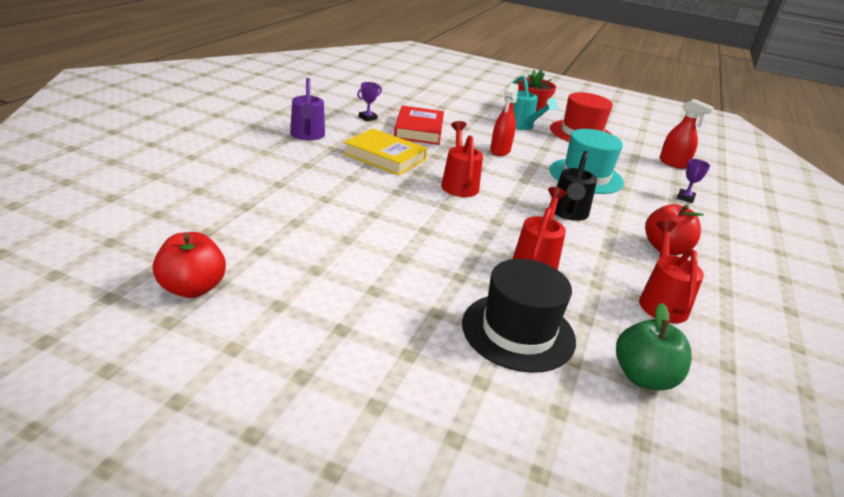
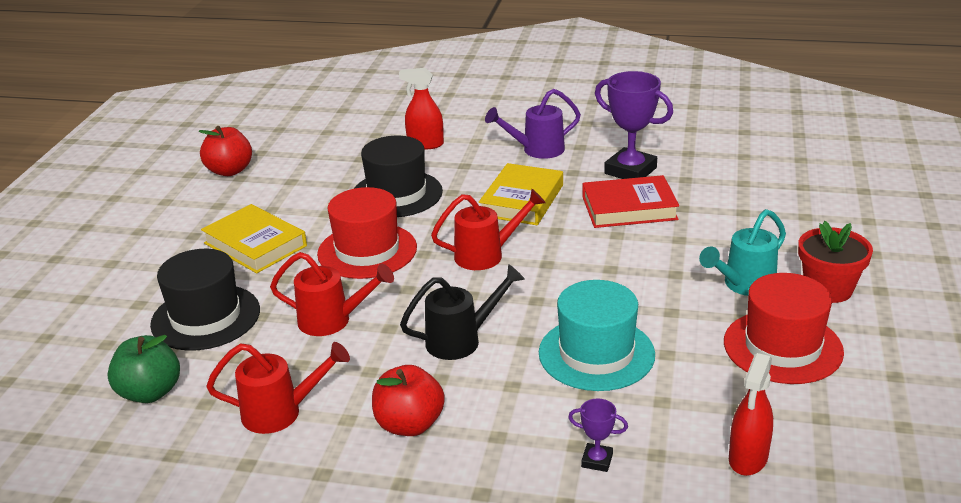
camera: 85 degrees right, 0 degrees up
purple trophy [357,82,382,121] -> purple trophy [595,71,673,179], size x2.12
red spray bottle [490,83,519,156] -> red spray bottle moved to [399,68,444,149]
black watering can [555,151,597,221] -> black watering can turned 150 degrees clockwise [400,264,525,360]
none -> yellow book [201,204,307,273]
none -> red hat [317,187,417,279]
none -> black hat [354,136,443,217]

